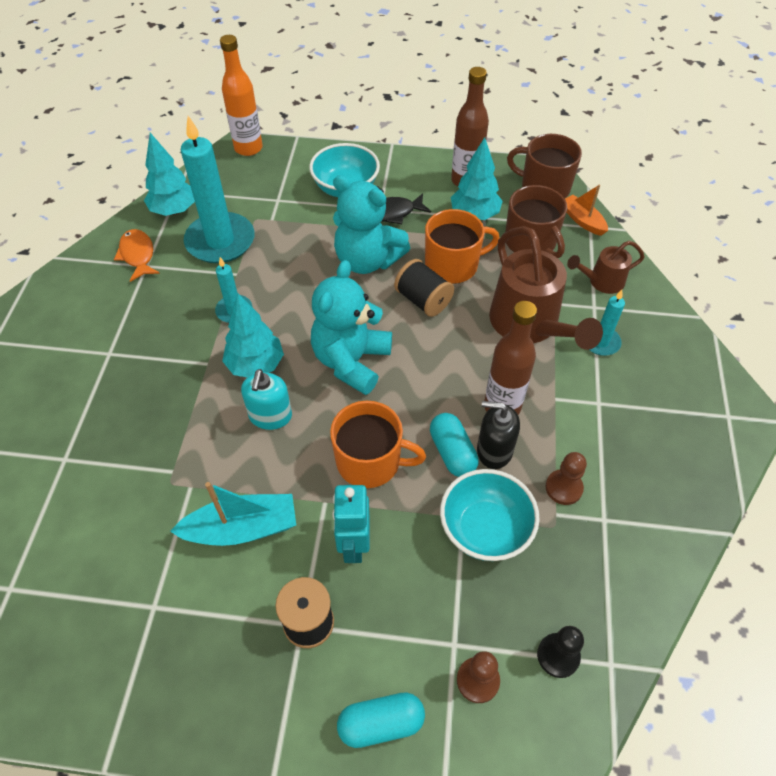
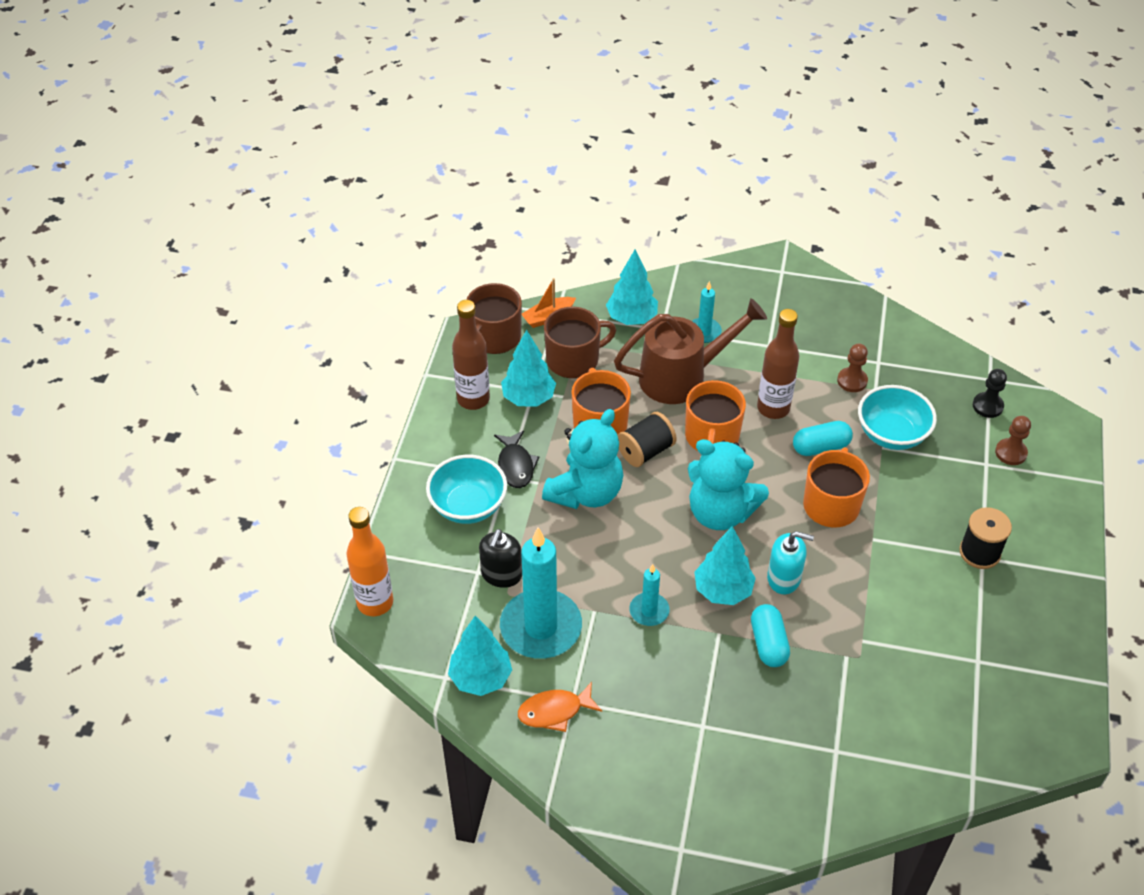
camera: 85 degrees left, 5 degrees down
turquoise boat [170,482,296,546] -> none
turquoise robot [332,485,370,563] -> none
turquoise capsule [337,692,425,748] -> turquoise capsule moved to [751,604,790,667]
black soap dispenser [477,401,520,469] -> black soap dispenser moved to [479,529,522,588]
brown watering can [567,241,645,294] -> turquoise tree [606,250,658,325]
none -> orange mug [685,380,746,451]

